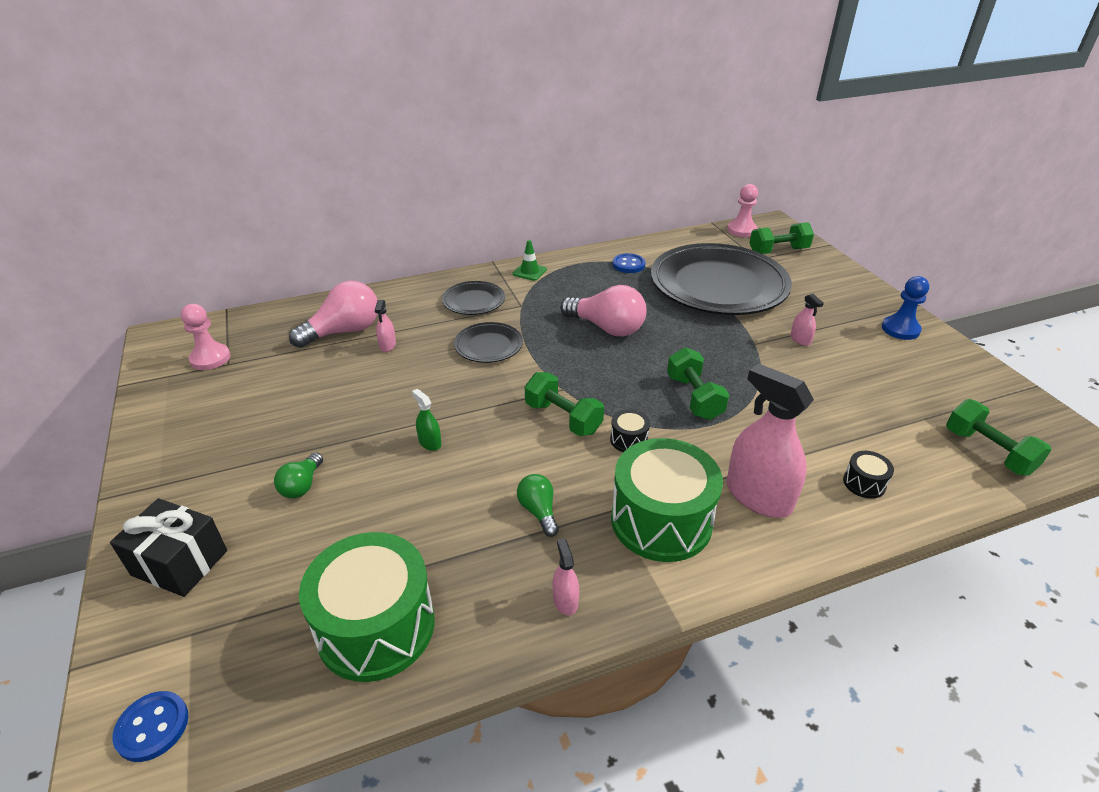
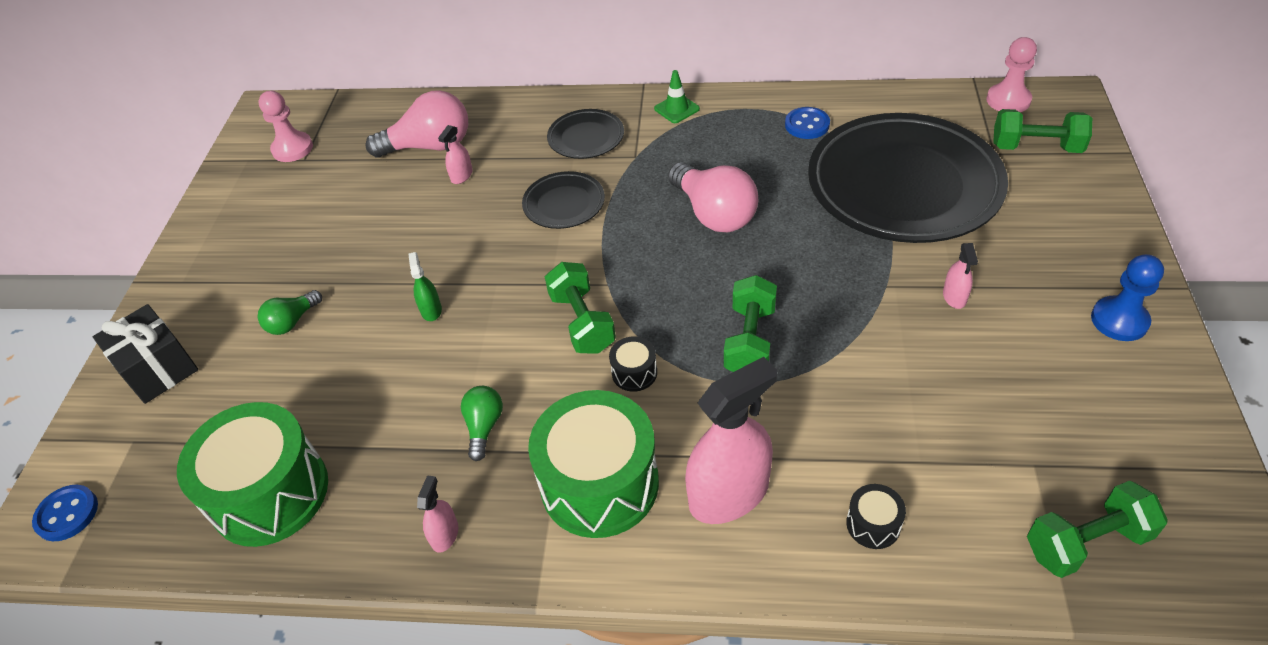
camera: 30 degrees right, 10 degrees up
pink spray bottle [726,364,814,518] -> pink spray bottle turned 75 degrees clockwise [685,357,777,524]
green dumbbell [946,399,1051,476] -> green dumbbell turned 75 degrees clockwise [1027,481,1168,578]

